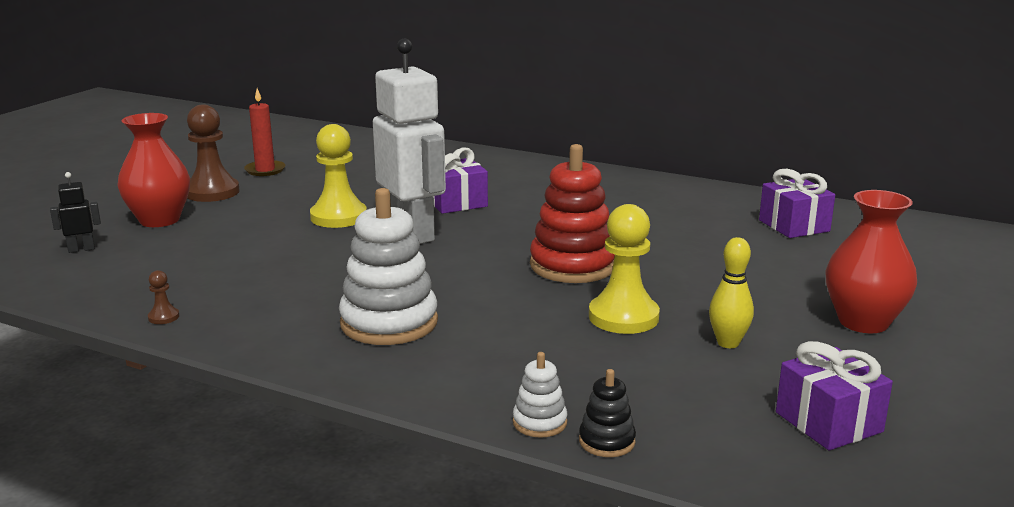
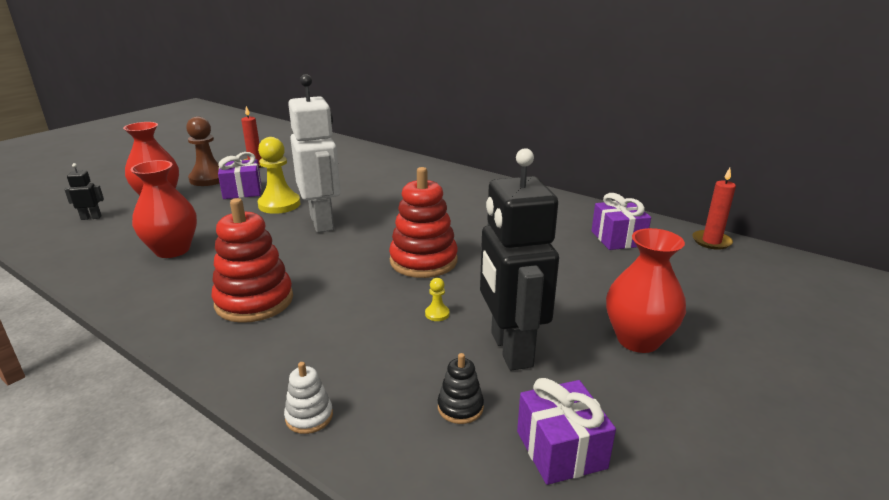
camera: 10 degrees right, 5 degrees up
brown pawn [148,270,179,324] -> none
white stacking toy [339,188,438,345] -> red stacking toy [211,198,293,323]
purple gift [433,147,488,214] -> purple gift moved to [218,152,261,199]
black stacking toy [579,369,636,457] -> black stacking toy moved to [438,353,484,424]
yellow pawn [589,204,660,334] -> yellow pawn [425,278,450,321], size x0.43
yellow bowling pin [709,237,754,348] -> black robot [480,148,559,370]
none -> red vase [131,160,197,258]
none -> red candle [692,168,736,250]

